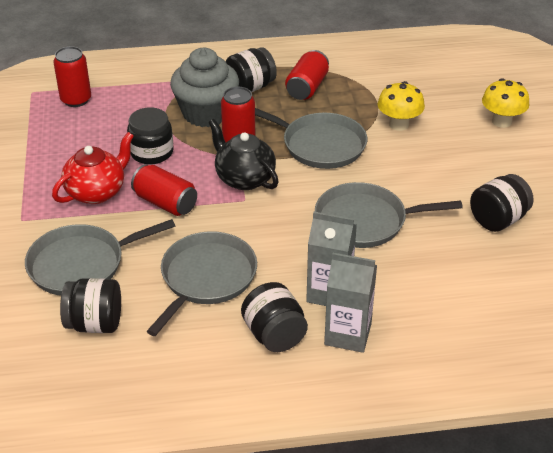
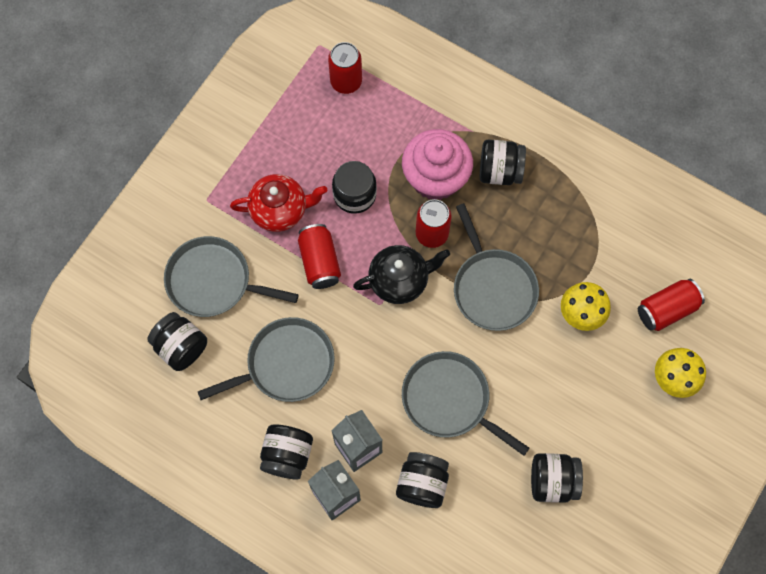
camera: 40 degrees right, 30 degrees up
grey cupcake [170,48,239,127] -> pink cupcake [402,129,473,200]
black teapot [208,119,279,190] -> black teapot turned 75 degrees clockwise [353,245,450,304]
red can [285,50,329,100] -> red can moved to [638,279,705,331]
none -> black jar [396,452,449,508]

